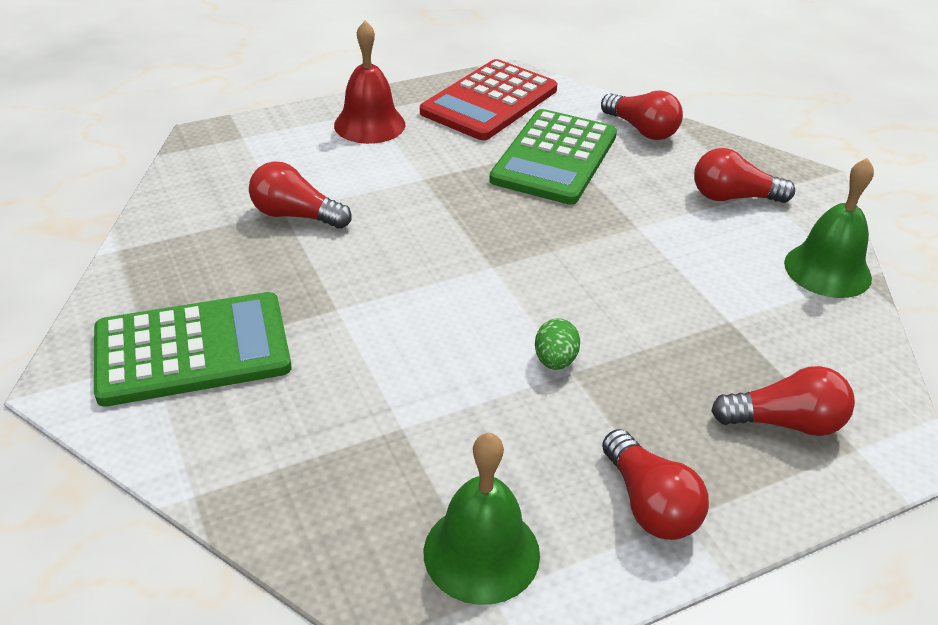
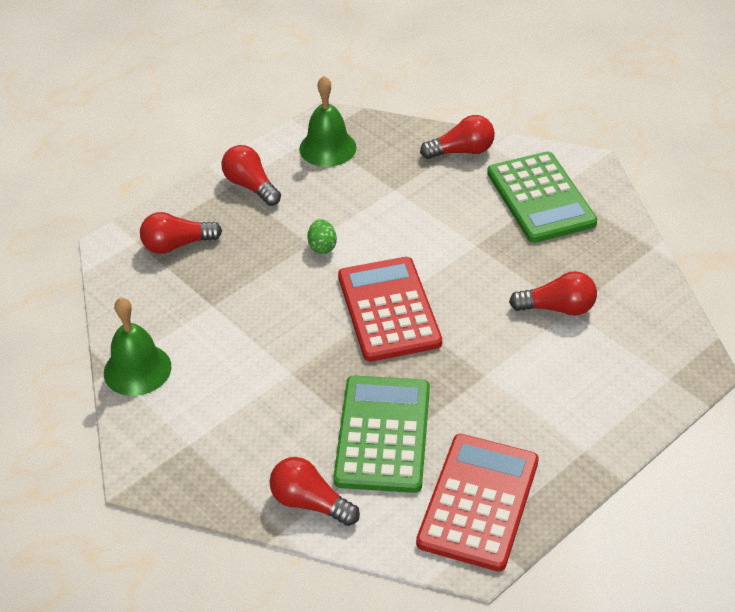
camera: 165 degrees right, 5 degrees up
green calculator [94,292,292,407] -> green calculator turned 75 degrees counterclockwise [487,151,597,243]
red bell [334,21,405,144] -> none
red light bulb [694,148,795,203] -> red light bulb moved to [420,115,495,159]
none -> red calculator [338,257,442,362]

